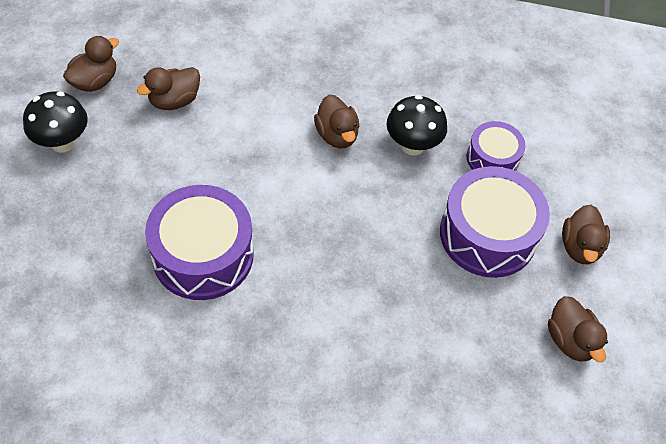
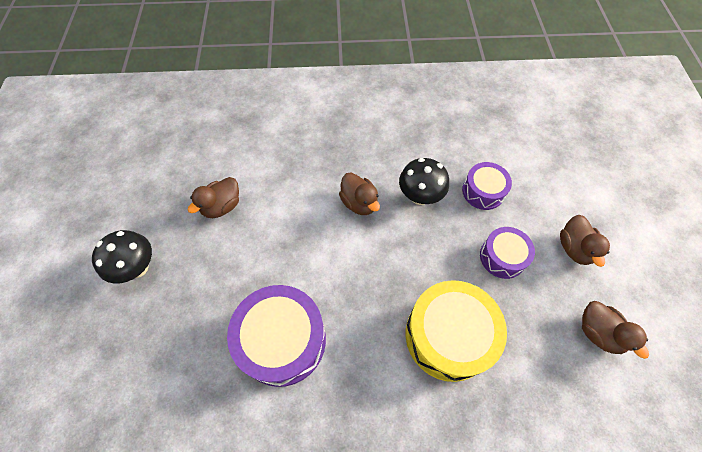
camera: 10 degrees left, 5 degrees up
brown duck [63,36,119,92] -> none
purple drum [440,166,550,278] -> purple drum [480,227,535,279], size x0.58
none -> yellow drum [406,280,507,382]

